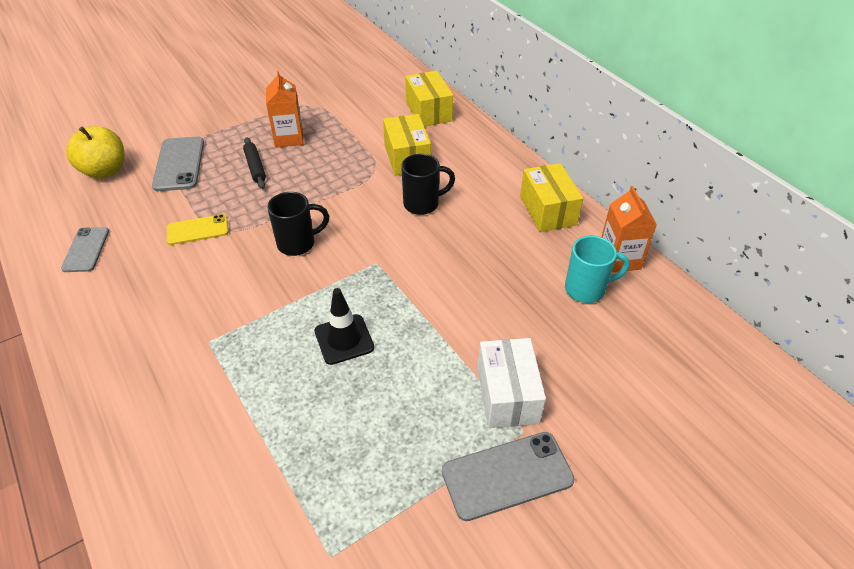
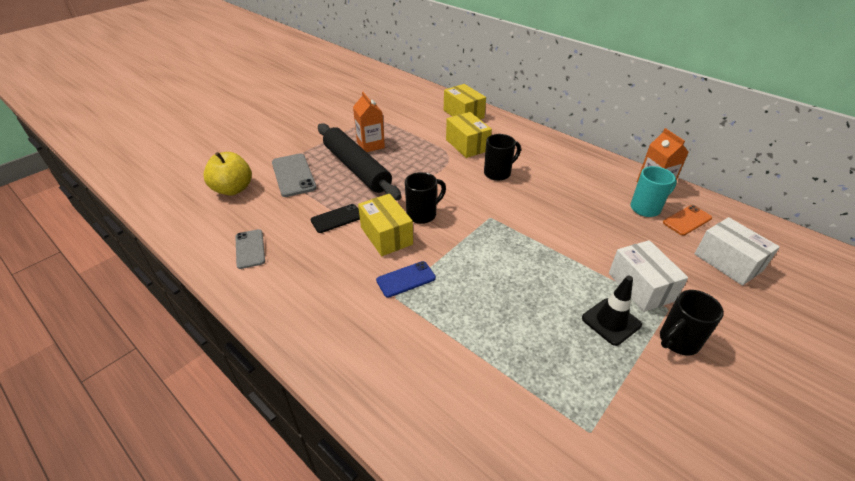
camera: 15 degrees left, 5 degrees down
yellow phone [167,214,229,245] -> black phone [310,204,360,233]
black rolling pin [243,137,266,189] -> black rolling pin [318,123,401,201], size x2.31
black traffic cone [315,288,374,365] -> black traffic cone moved to [582,275,642,346]
grey phone [442,432,575,521] -> black mug [660,290,724,355]
yellow box [520,163,583,232] -> yellow box moved to [358,194,413,256]
none -> blue phone [376,261,436,298]
none -> orange phone [663,205,712,236]
none -> white box [695,217,780,286]

